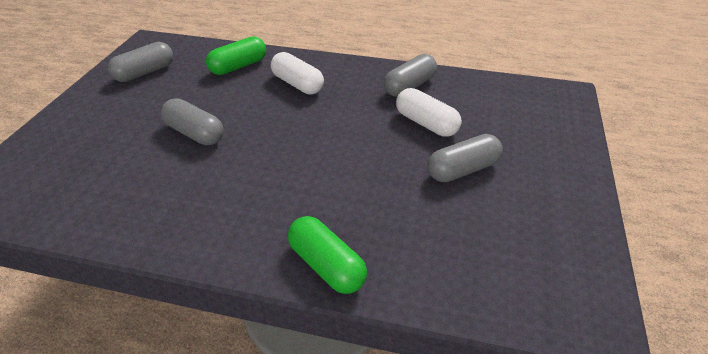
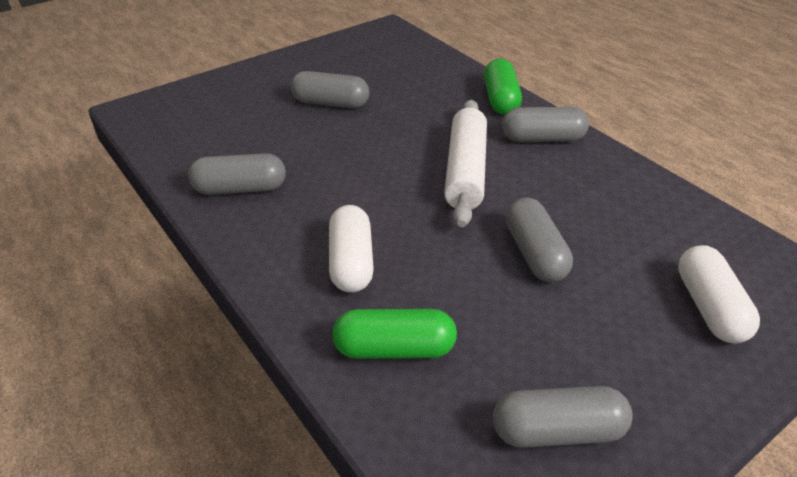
camera: 140 degrees left, 0 degrees up
white capsule [396,88,462,137] -> white capsule moved to [678,245,760,343]
none -> white rolling pin [444,100,487,227]
none -> grey capsule [502,107,589,142]

